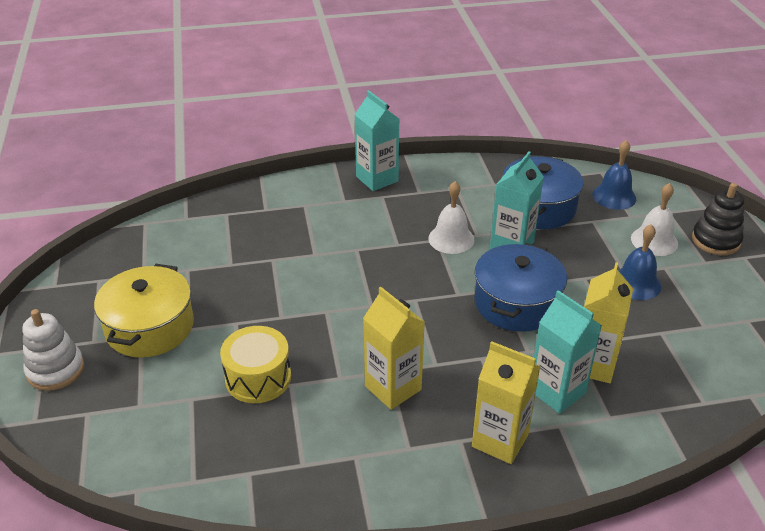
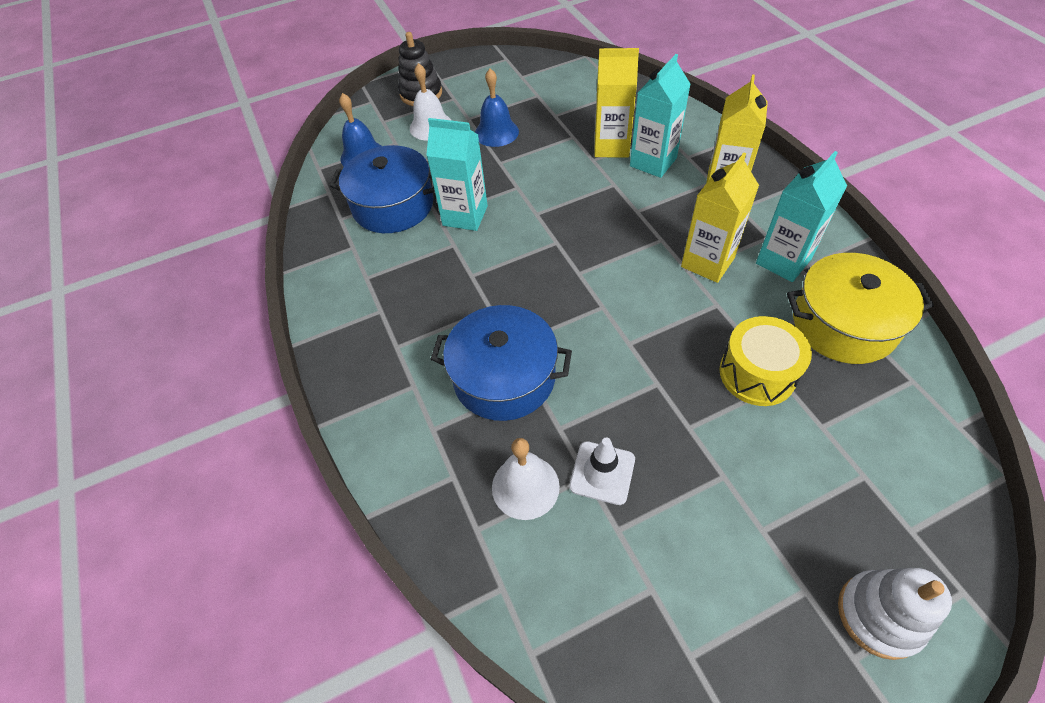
camera: 100 degrees left, 15 degrees up
yellow pot [94,264,194,358] -> yellow pot moved to [787,253,934,364]
turquoise carton [354,90,399,191] -> turquoise carton moved to [756,151,847,282]
white bell [428,181,474,254] -> white bell moved to [492,438,560,520]
blue pot [474,243,567,332] -> blue pot moved to [431,305,572,421]
none -> white traffic cone [569,438,635,505]

